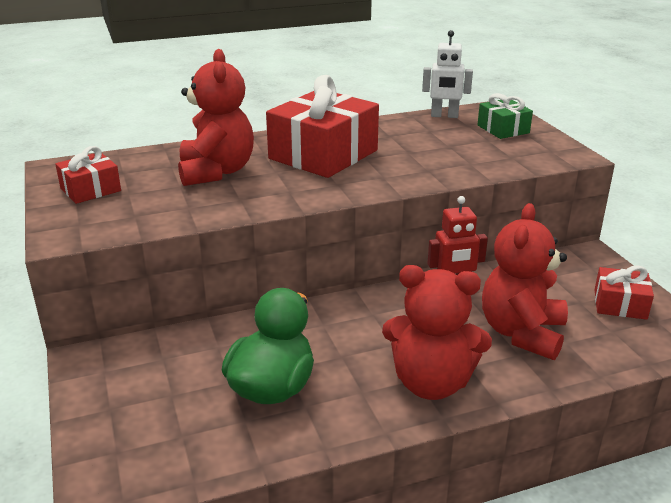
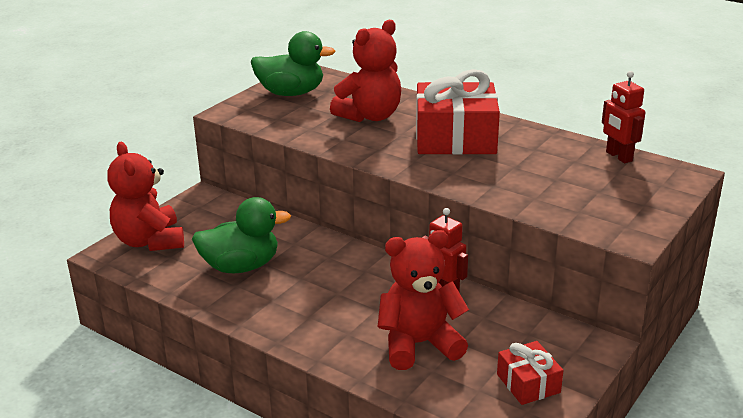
camera: 55 degrees right, 0 degrees up
red gift [55,146,121,204] -> green duck [251,31,336,96]
red teddy bear [382,265,492,400] -> red teddy bear moved to [107,142,184,251]
white robot [422,30,473,118] -> red robot [602,71,645,163]
green gift [477,93,533,139] -> none

